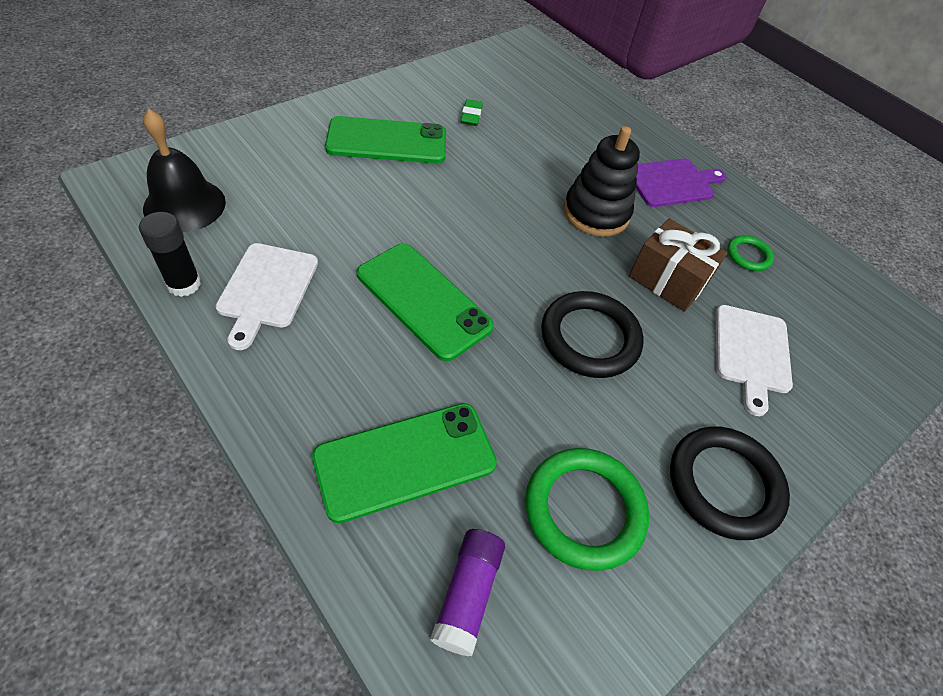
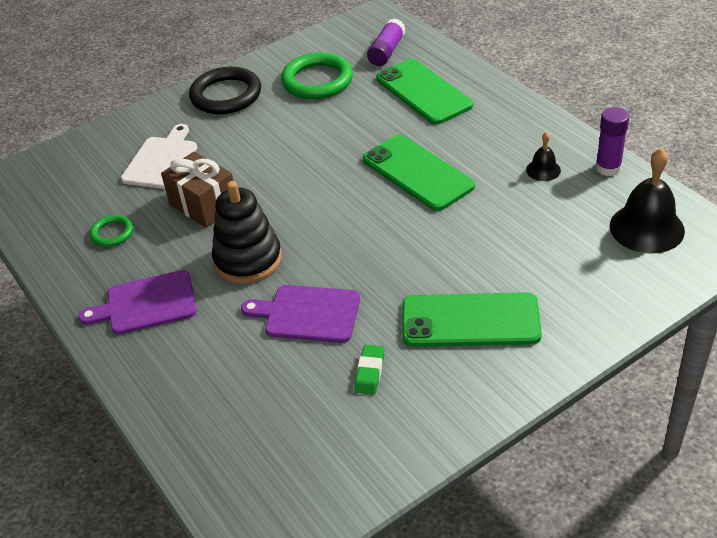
camera: 165 degrees left, 10 degrees down
black glue stick [139,212,201,297] -> purple glue stick [596,107,629,176]
white cutting board [216,243,318,350] -> black bell [526,132,561,181]
green phone [312,403,497,523] -> green phone turned 75 degrees clockwise [376,59,473,124]
black ring [541,291,644,378] -> none
none -> purple cutting board [241,285,360,343]

